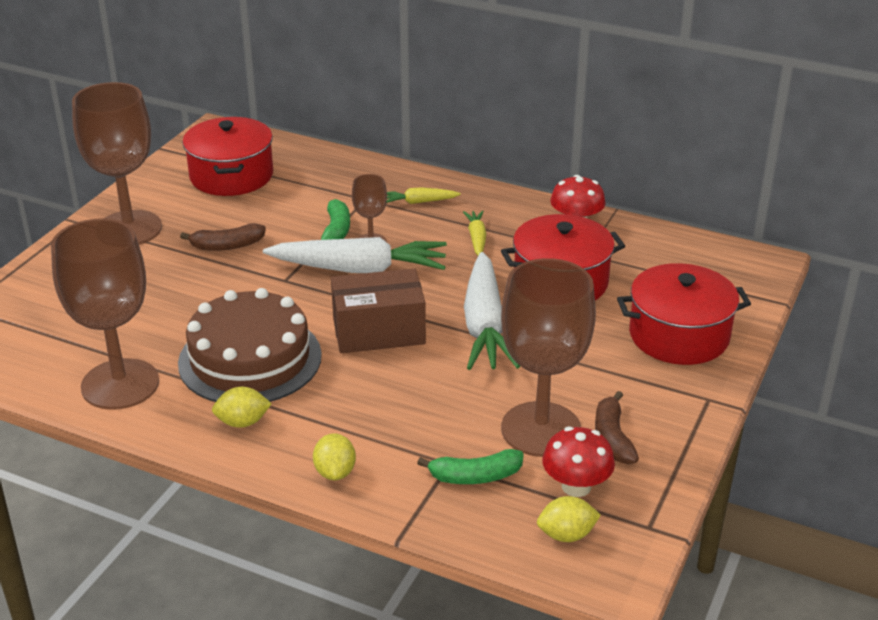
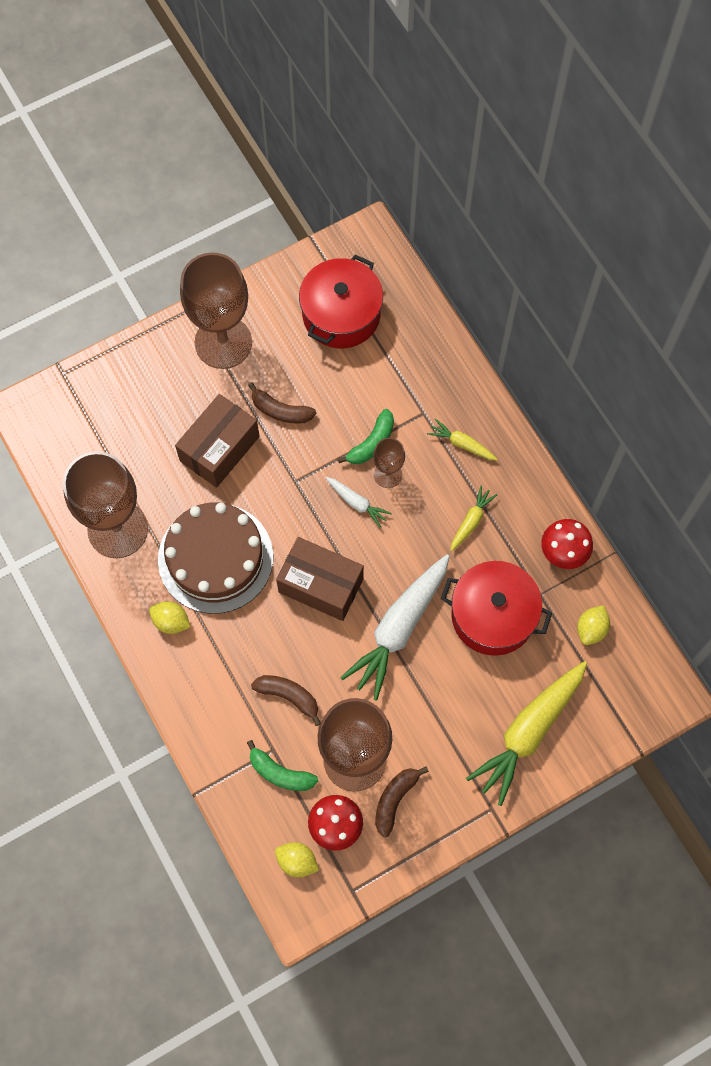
camera: 35 degrees right, 35 degrees up
white carrot [263,237,447,273] -> white carrot [326,477,392,528], size x0.47
yellow lemon [313,433,356,480] -> yellow lemon moved to [577,605,610,645]
red pot [617,263,751,365] -> yellow carrot [466,661,587,806]
none -> brown box [175,394,260,488]
none -> brown banana [251,675,321,726]

